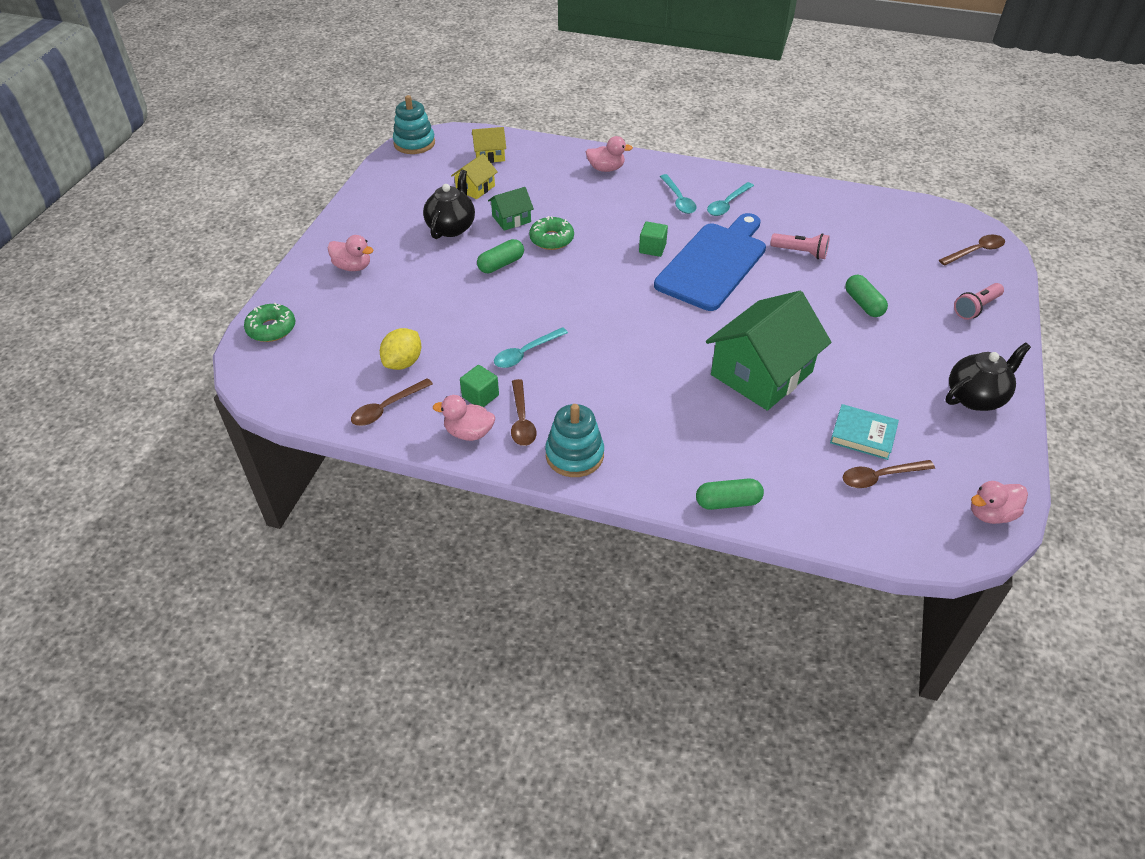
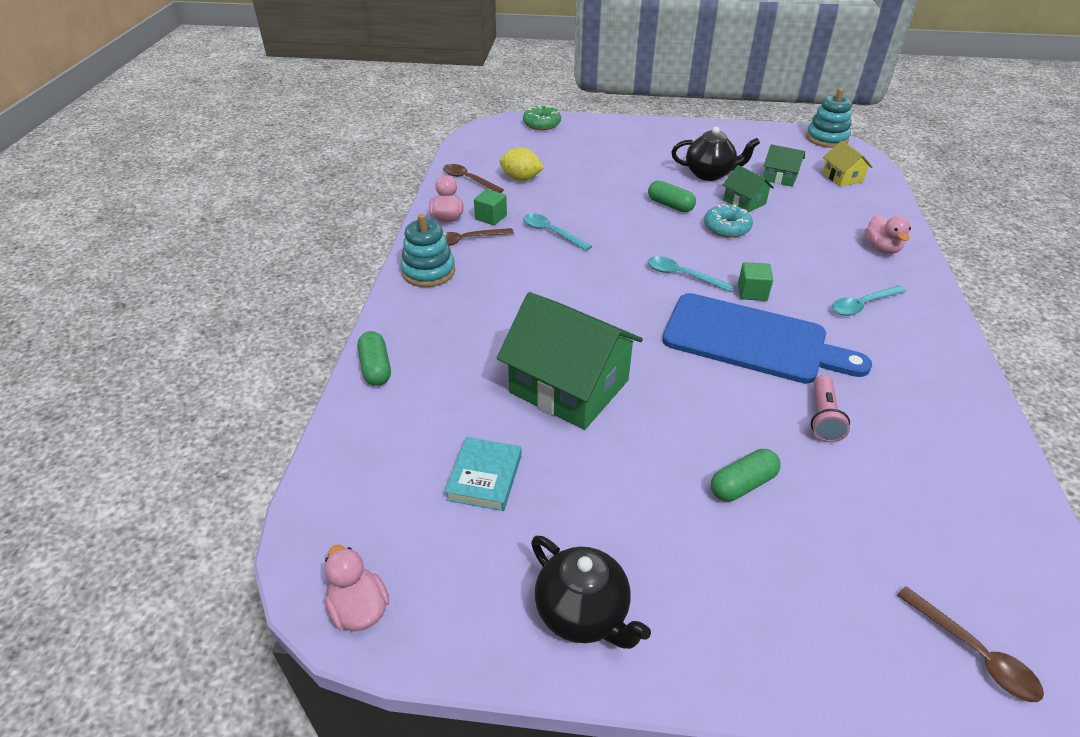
camera: 80 degrees right, 5 degrees down
pink duck [328,235,373,271] -> none
yellow house [451,154,498,199] -> green house [764,144,805,187]
green donut [529,216,574,250] -> turquoise donut [704,204,753,238]
turquoise spoon [707,182,754,216] -> turquoise spoon moved to [647,256,734,292]
brown spoon [843,460,935,488] -> none
pink flashlight [954,283,1004,320] -> none

